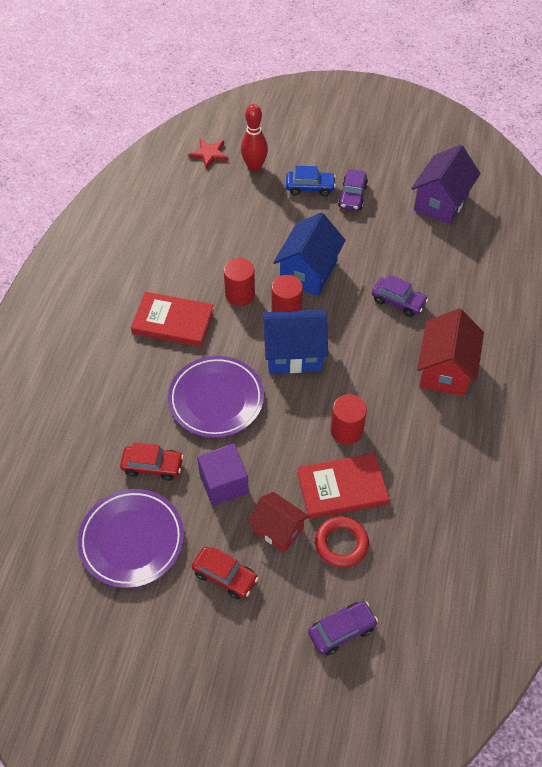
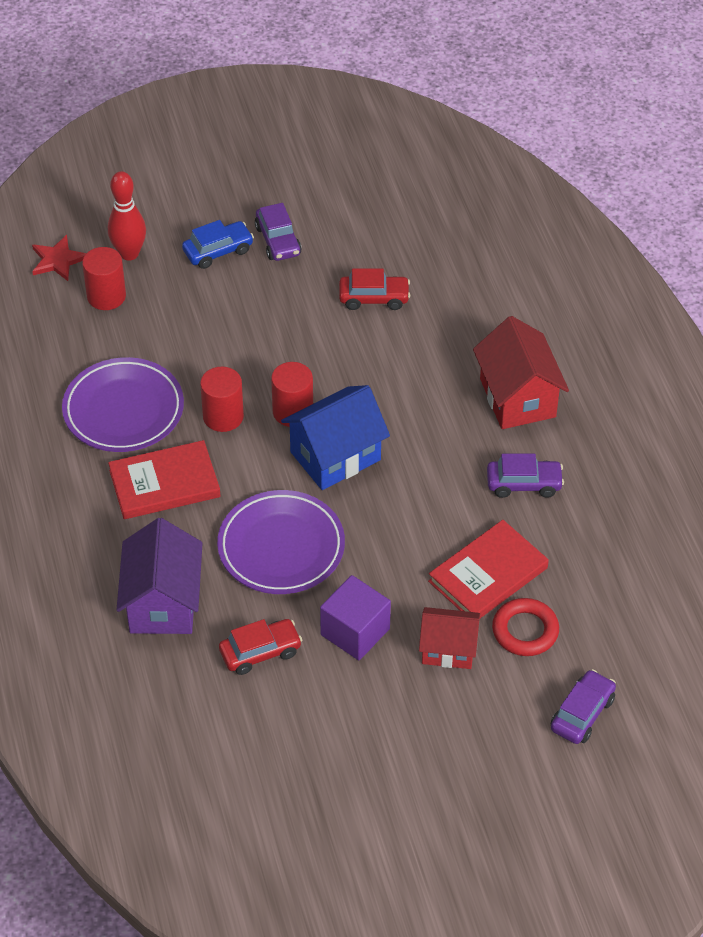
camera: 30 degrees left, 5 degrees down
purple plate [78,489,184,588] -> purple plate moved to [62,357,184,452]
red car [192,546,259,599] -> red car moved to [339,268,410,310]
blue house [273,213,346,296] -> none
red cylinder [331,394,367,445] -> red cylinder moved to [82,247,126,310]
purple car [372,275,428,317] -> purple car moved to [487,454,564,498]
purple house [411,145,481,225] -> purple house moved to [117,518,203,634]

